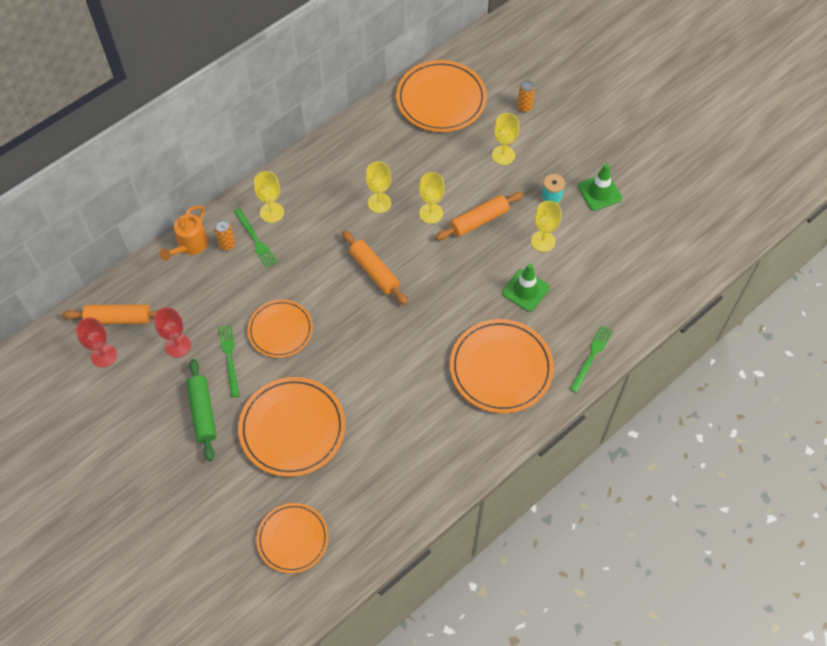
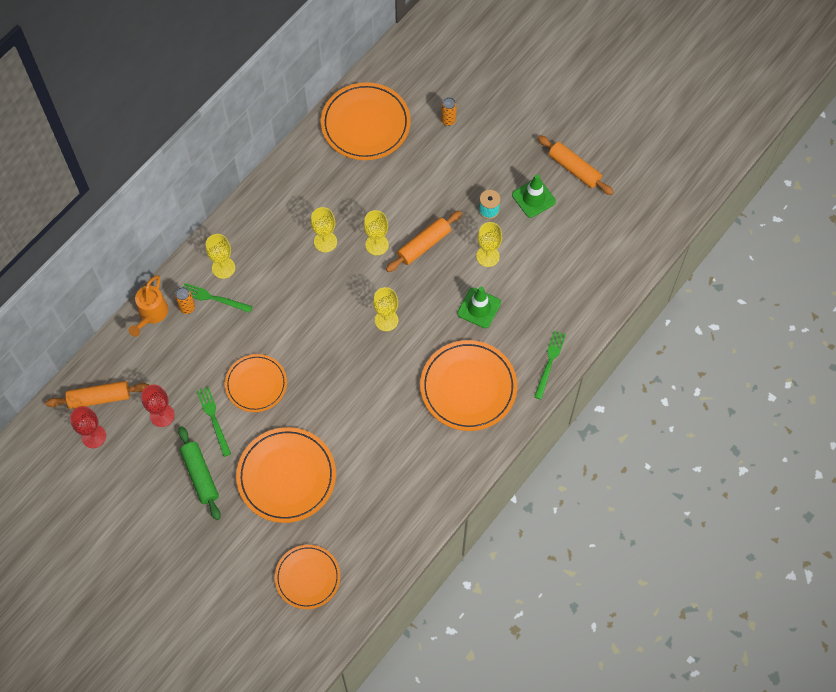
camera: 10 degrees left, 5 degrees up
green fork [233,208,278,268] -> green fork turned 150 degrees clockwise [183,283,253,313]
orange rolling pin [342,230,408,305] -> orange rolling pin moved to [538,135,614,195]
yellow goblet [492,113,519,165] -> yellow goblet moved to [373,287,398,331]

